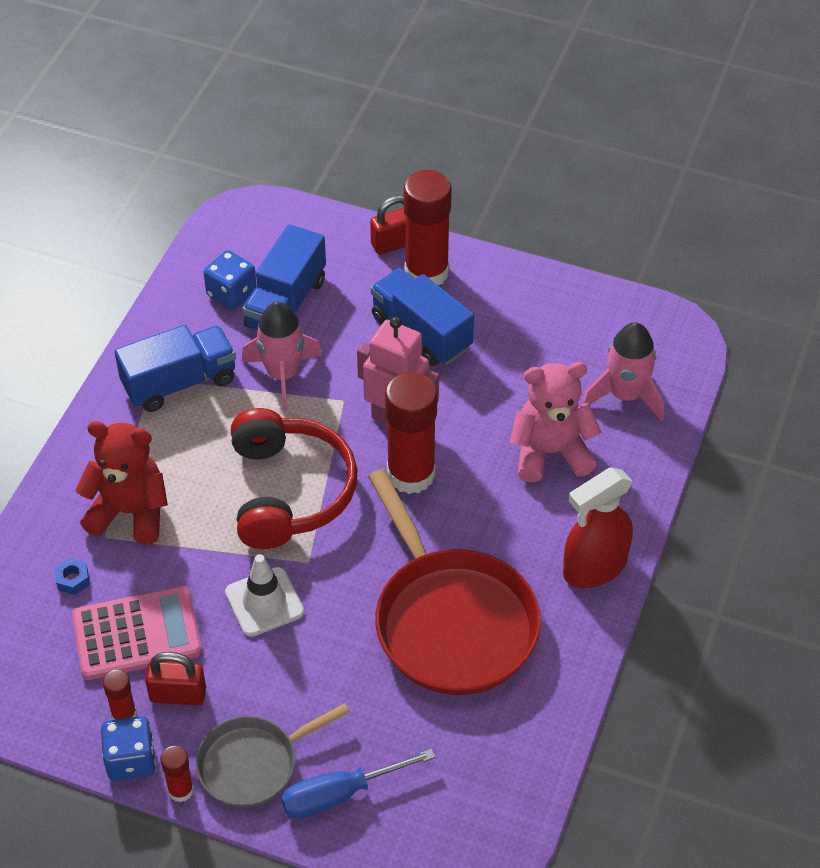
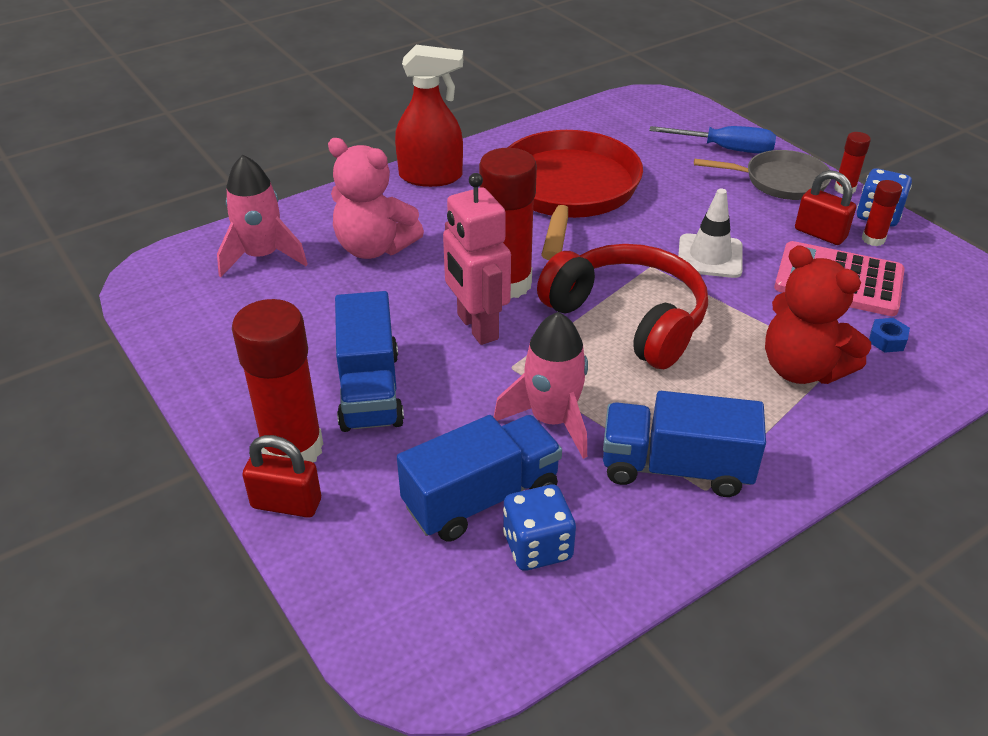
camera: 145 degrees left, 10 degrees down
red headphones [231,408,358,549] -> red headphones turned 105 degrees clockwise [537,244,708,369]

